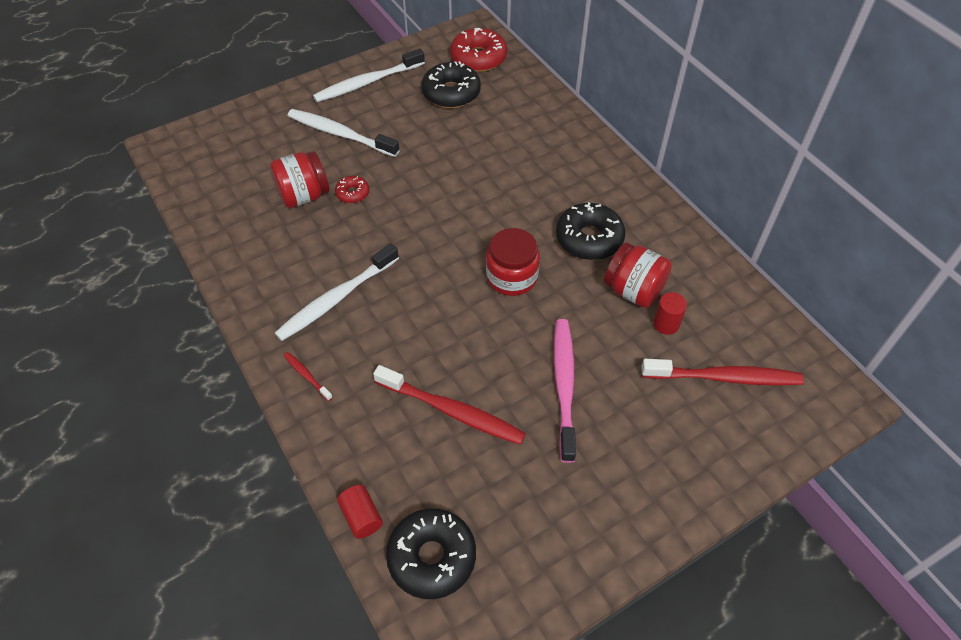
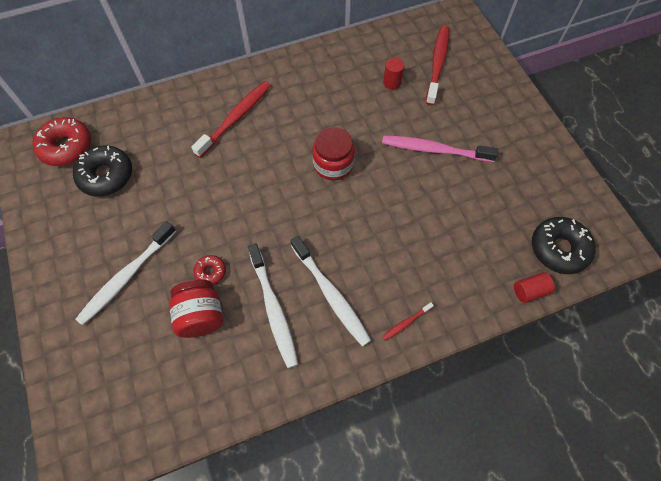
camera: 80 degrees left, 10 degrees up
white toothbrush [313,49,425,102] -> white toothbrush moved to [248,243,298,368]
red toothbrush [373,365,526,445] -> red toothbrush moved to [191,81,271,158]
black donut [556,203,626,260] -> none
red jar [604,243,672,308] -> none

